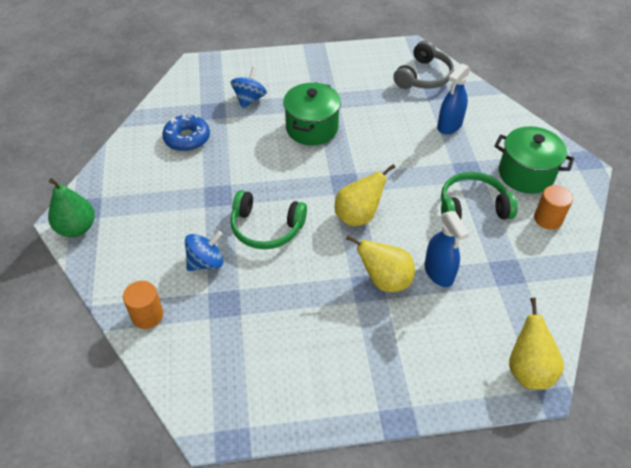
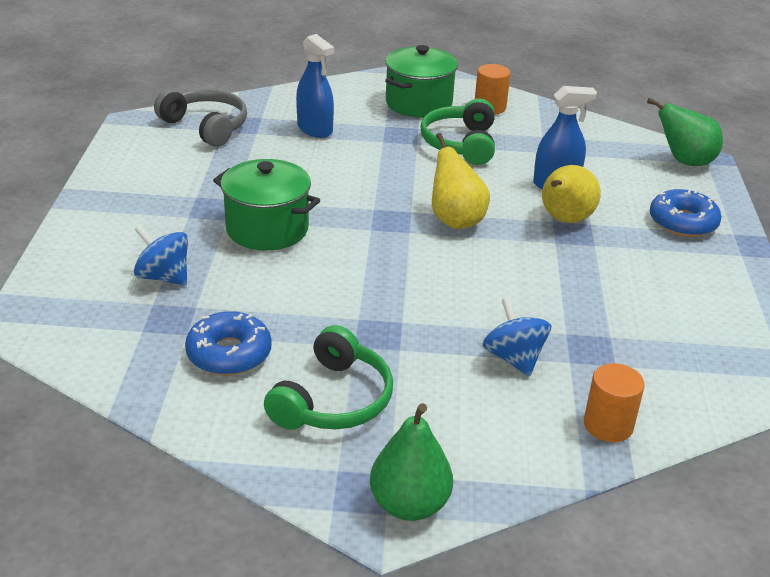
camera: 80 degrees left, 15 degrees down
green headphones [231,190,307,249] -> green headphones moved to [264,325,393,430]
yellow pear [509,298,564,390] -> green pear [647,98,723,166]
none -> blue donut [650,189,721,237]

